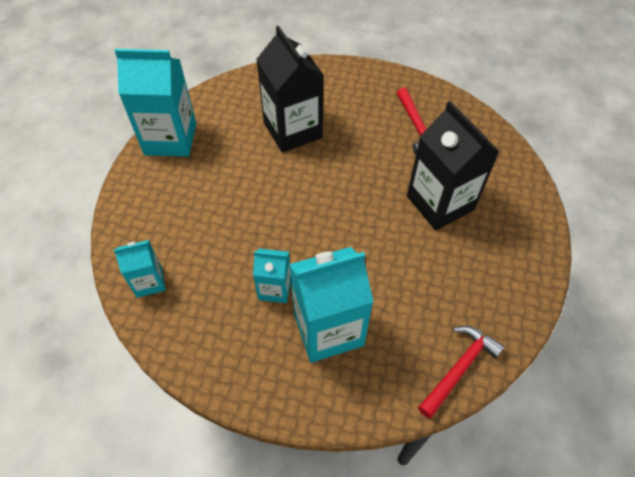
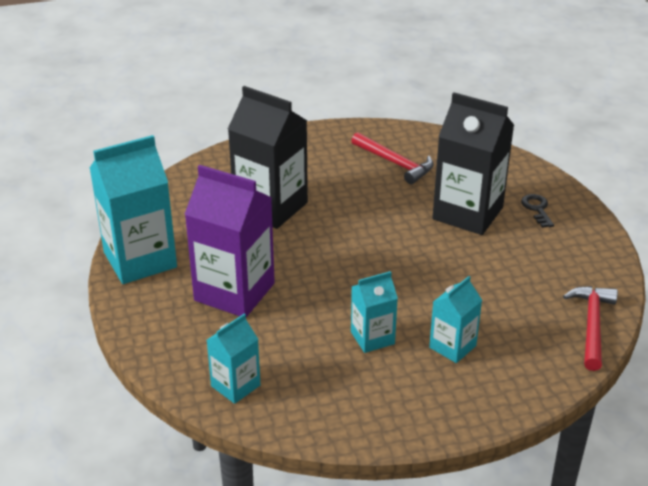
camera: 30 degrees left, 20 degrees down
turquoise carton [289,247,373,363] -> turquoise carton [429,276,482,363], size x0.54
none -> purple carton [185,165,275,317]
none -> black key [521,194,554,228]

